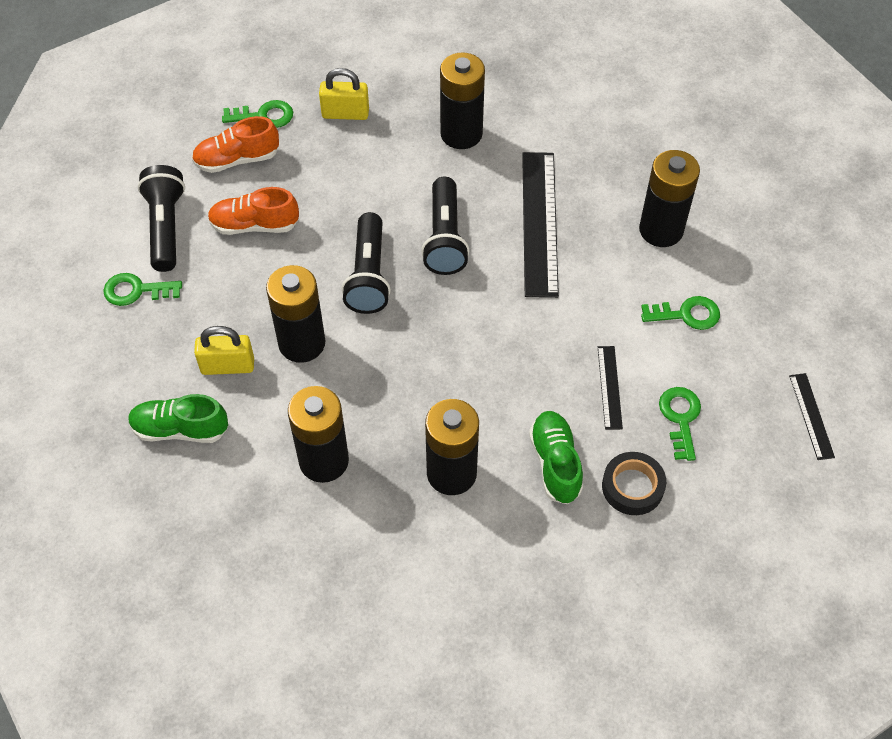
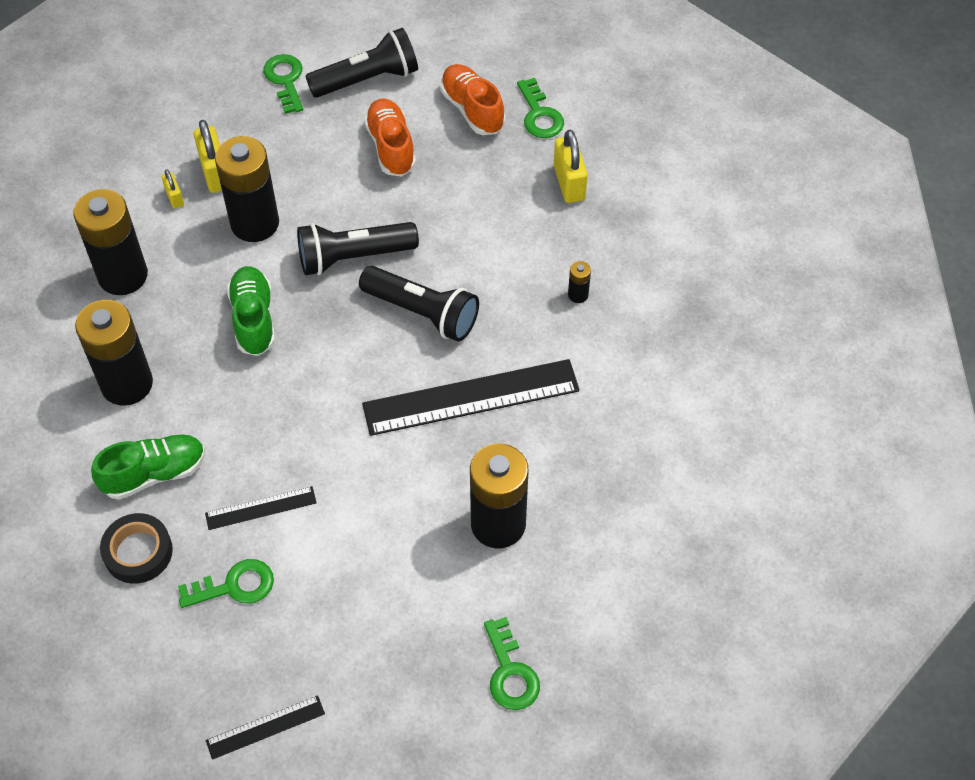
camera: 75 degrees right, 0 degrees up
green shoe [128,394,228,443] -> green shoe moved to [227,266,275,356]
black flashlight [421,177,470,275] -> black flashlight turned 135 degrees counterclockwise [359,266,479,342]
black battery [440,52,485,149] -> black battery [568,261,591,303], size x0.41
green key [641,296,720,330] -> green key moved to [484,617,540,710]
none -> yellow padlock [161,170,184,209]

